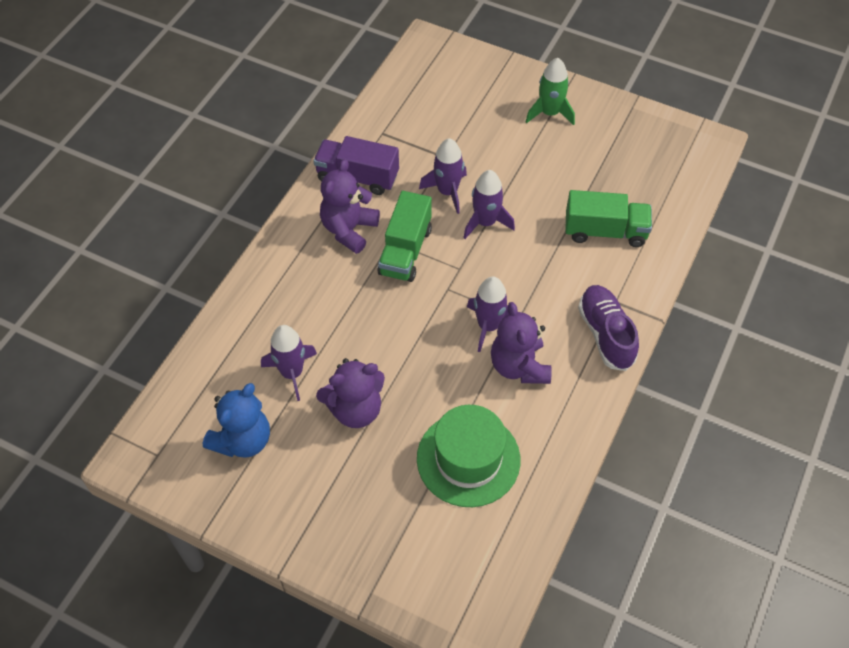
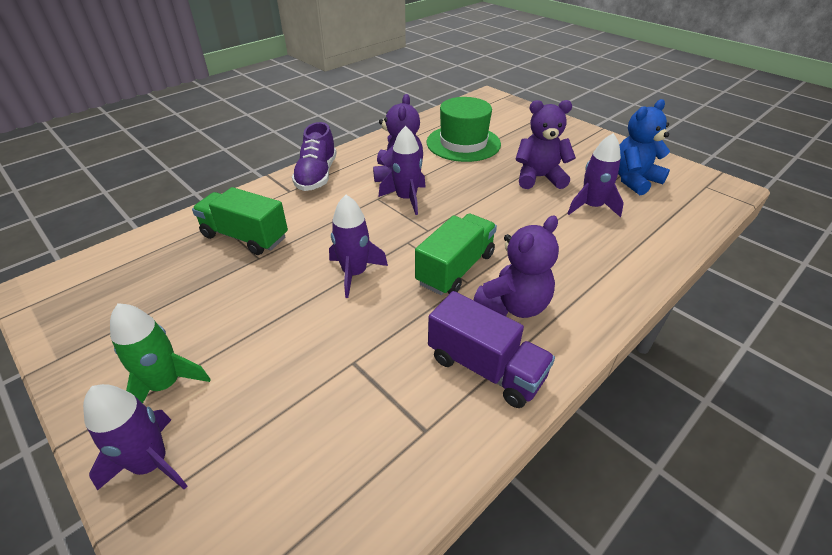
camera: 160 degrees left, 15 degrees down
purple rocket [419,138,467,214] -> purple rocket moved to [83,384,187,491]

